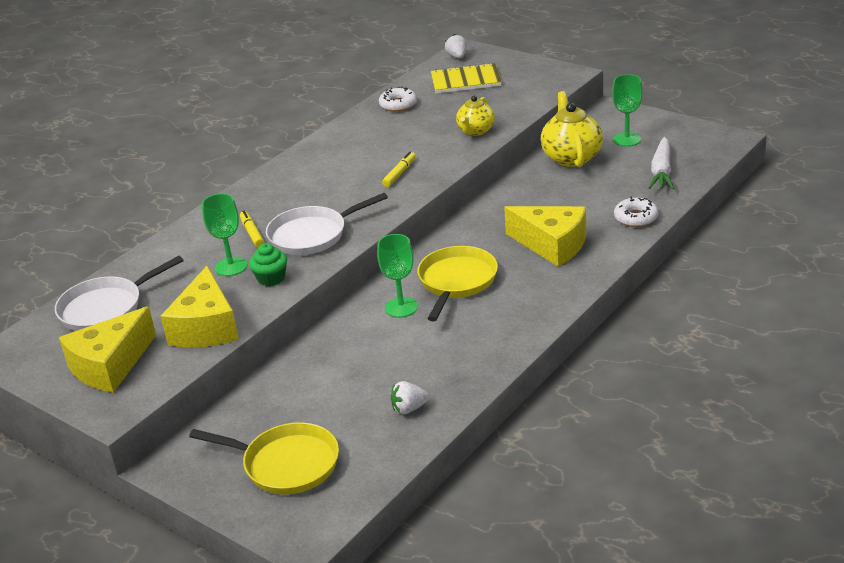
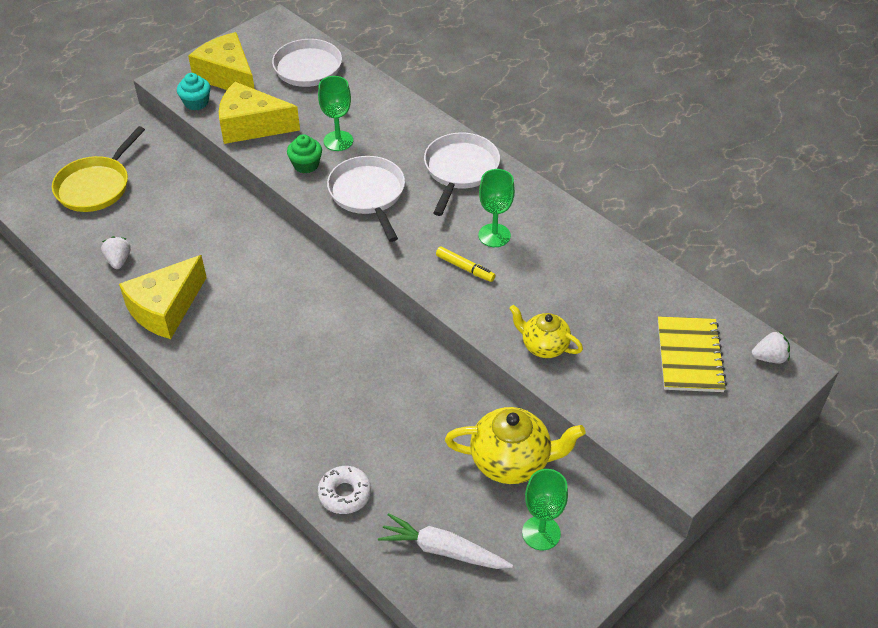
camera: 95 degrees right, 15 degrees up
yellow marker [240,211,265,248] -> none
green goblet [377,234,418,318] -> green goblet moved to [478,169,515,247]
white donut [379,86,417,112] -> none
yellow pan [417,246,498,321] -> none
yellow cheese [504,206,586,267] -> yellow cheese moved to [119,255,207,339]
none -> turquoise cupcake [177,73,210,110]
none -> white pan [424,133,500,216]

